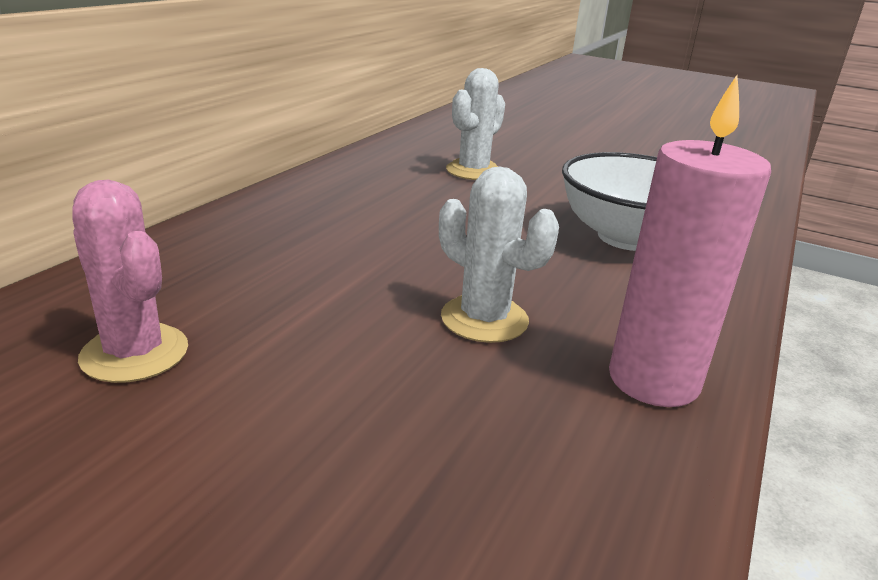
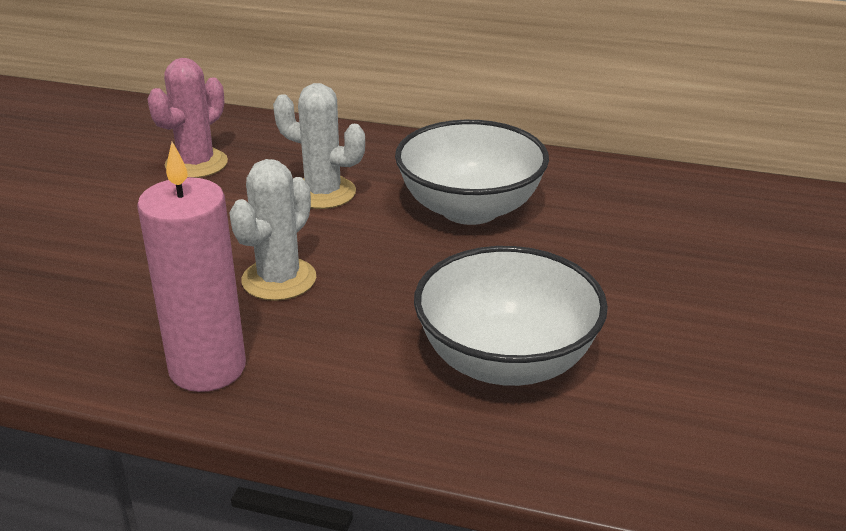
camera: 80 degrees right, 5 degrees up
white cactus [446,68,505,180] -> white cactus moved to [273,83,365,209]
none -> white bowl [395,120,549,225]

